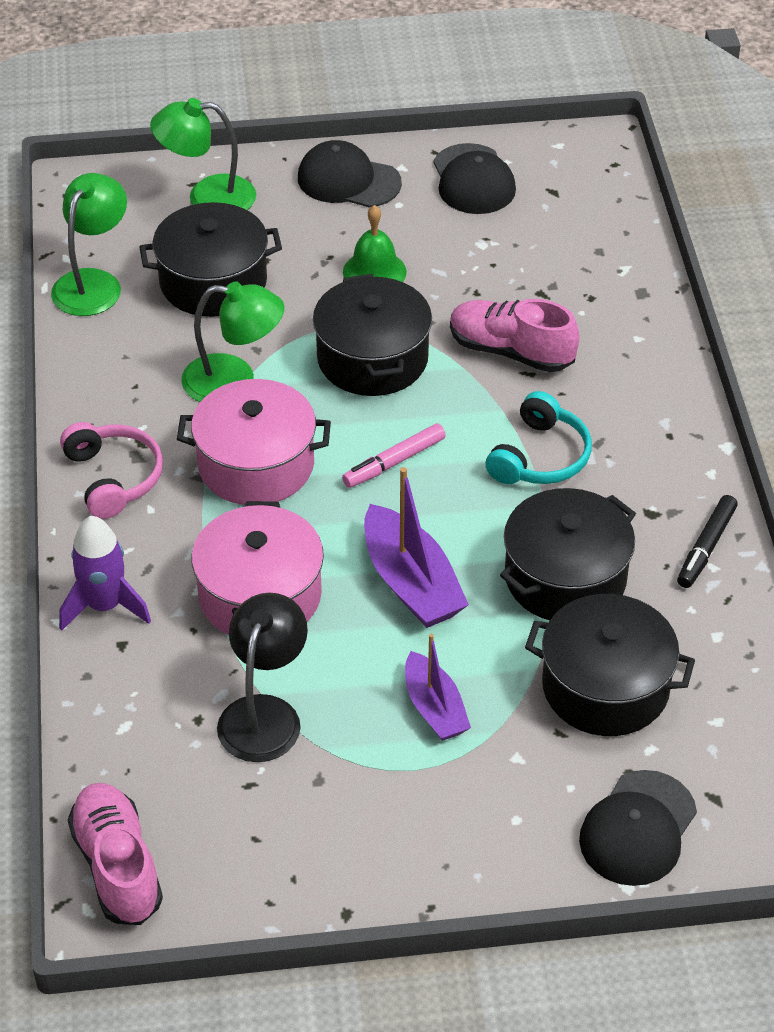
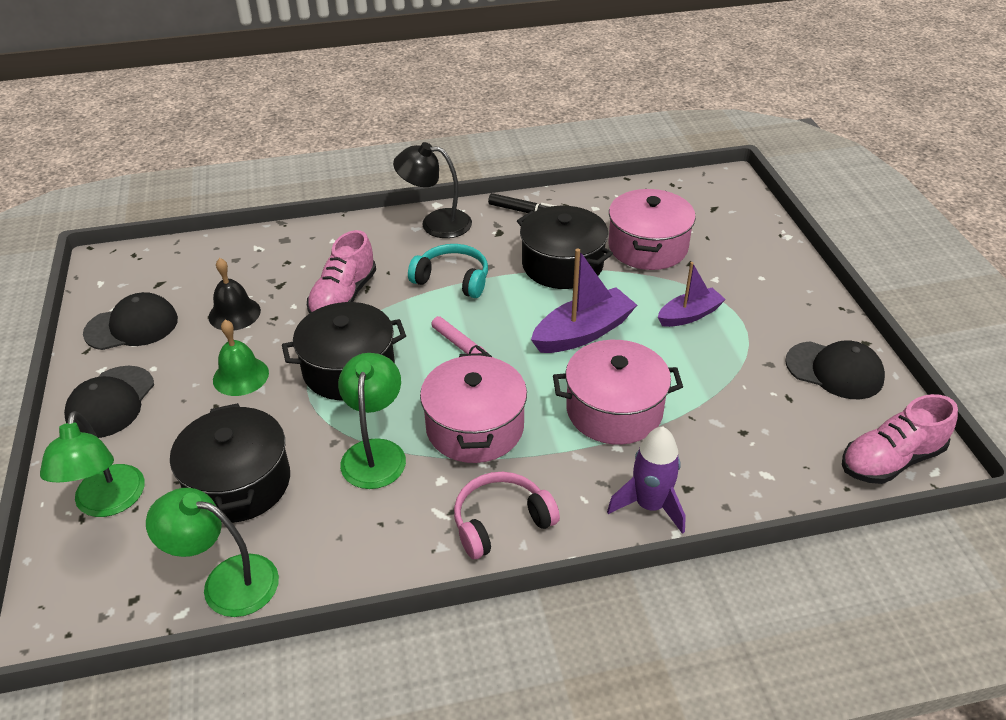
camera: 95 degrees left, 5 degrees down
black lamp [217,593,308,762] -> black lamp moved to [393,142,472,238]
black pot [525,594,695,736] -> pink pot [608,189,696,270]
black cap [579,770,697,886] -> black cap moved to [785,340,885,399]
none -> black bell [208,258,261,331]

